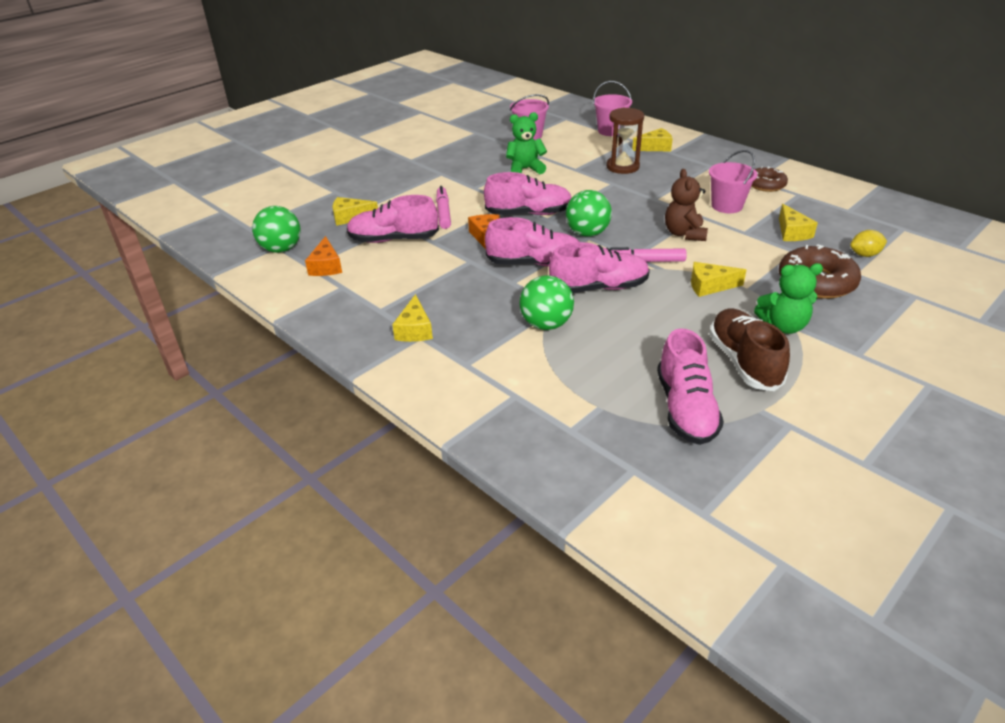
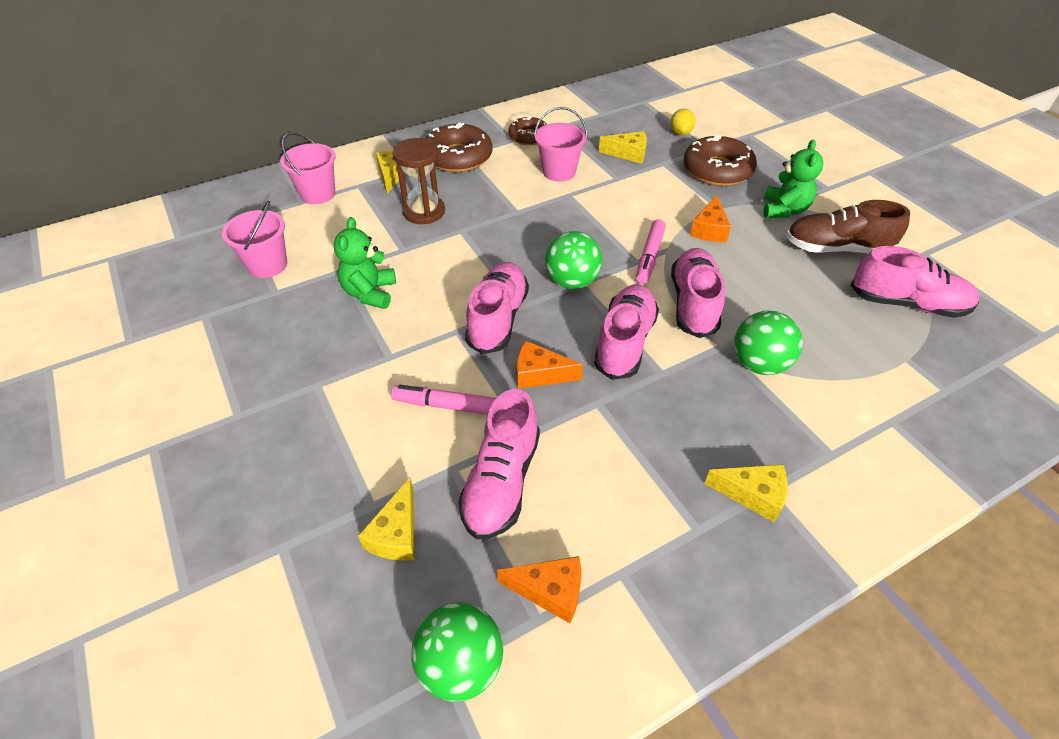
camera: 75 degrees left, 10 degrees up
brown teddy bear [665,169,708,241] -> none
yellow cheese [691,262,746,297] -> orange cheese [690,195,731,242]
none -> brown donut [425,122,493,172]

